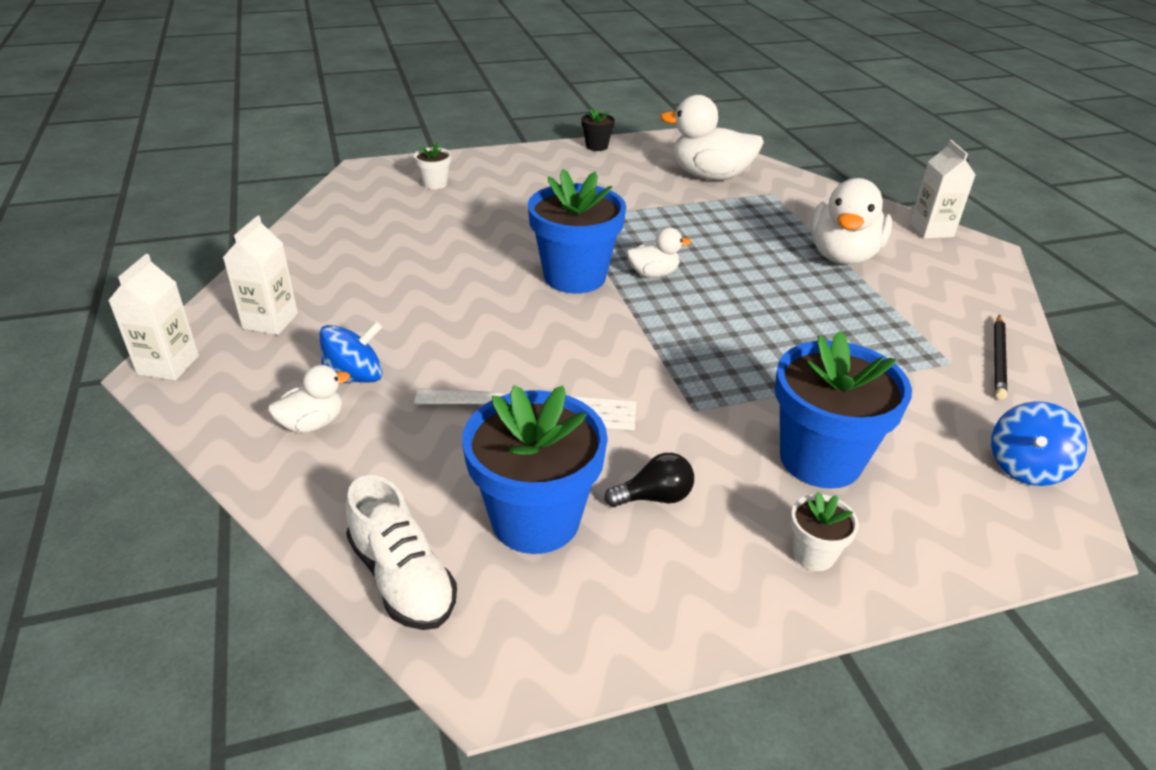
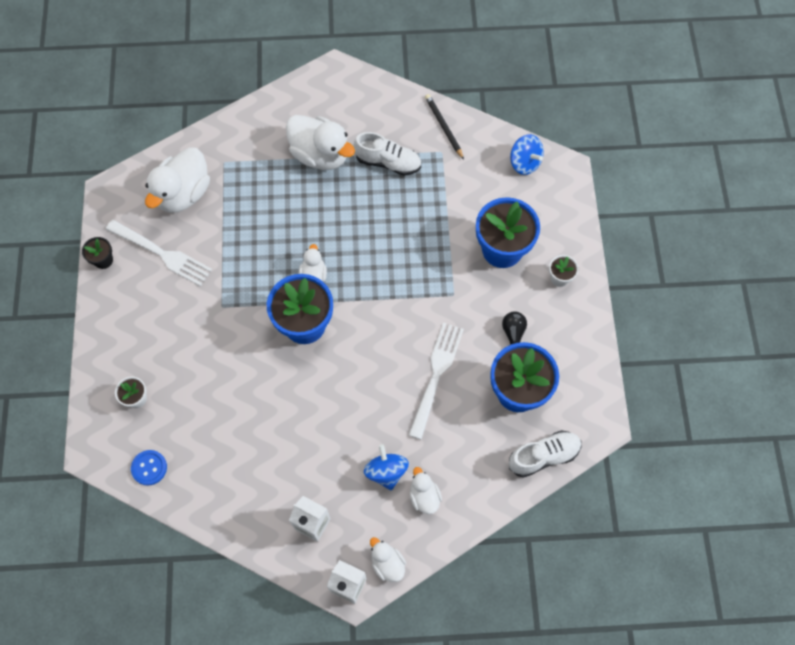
camera: 75 degrees left, 30 degrees up
white carton [910,140,975,239] -> none
black pencil [994,315,1007,400] -> black pencil turned 150 degrees counterclockwise [425,94,464,160]
none -> white fork [106,220,212,286]
none -> blue button [131,450,167,486]
none -> white shoe [354,132,421,176]
none -> white duck [370,537,406,582]

